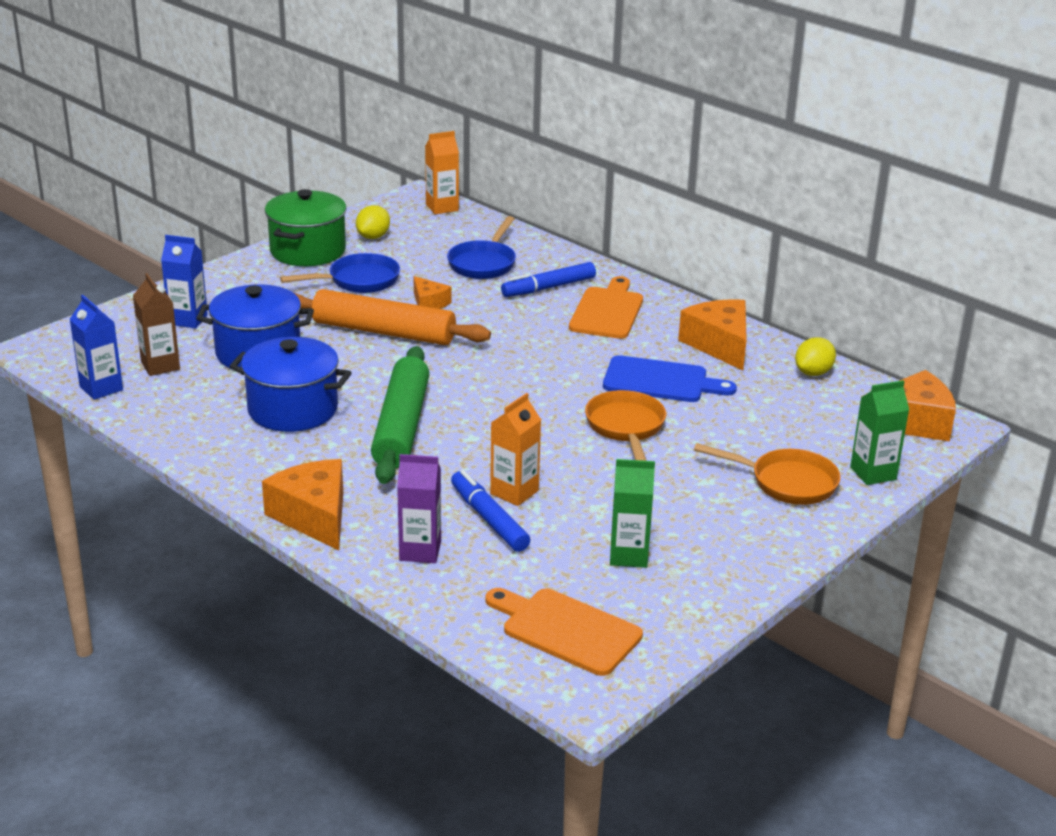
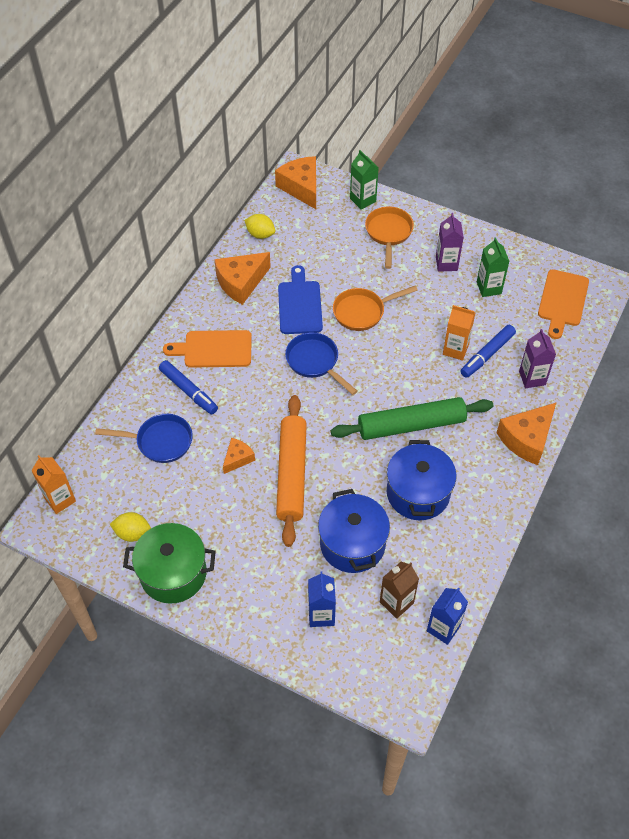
camera: 105 degrees left, 25 degrees up
blue pan [280,253,400,293] -> blue pan moved to [285,332,357,395]
none -> purple carton [436,213,464,272]

